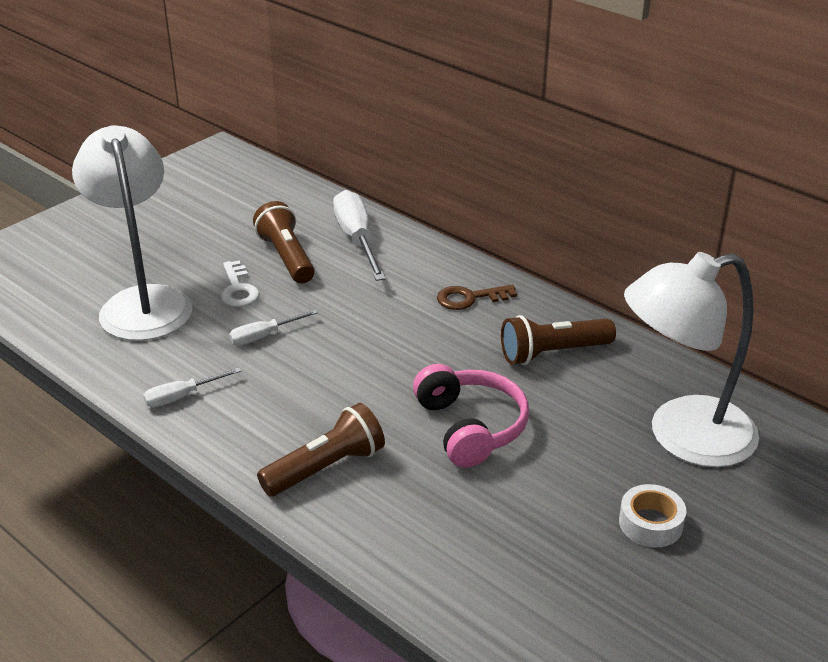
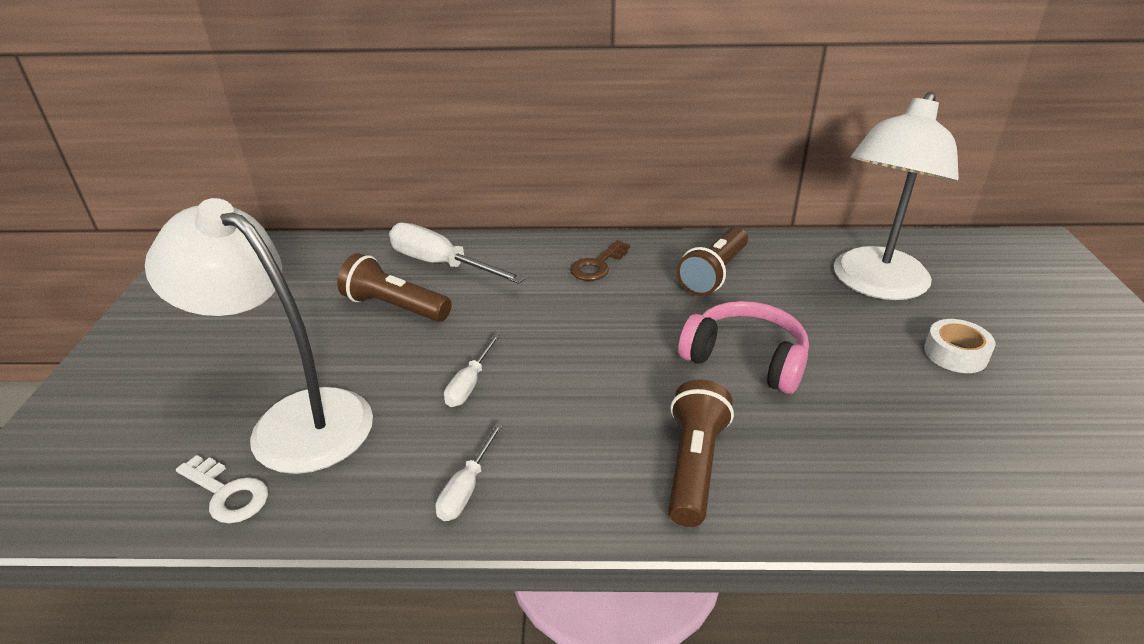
camera: 40 degrees left, 0 degrees up
white key [221,260,260,307] -> white key moved to [176,455,268,524]

